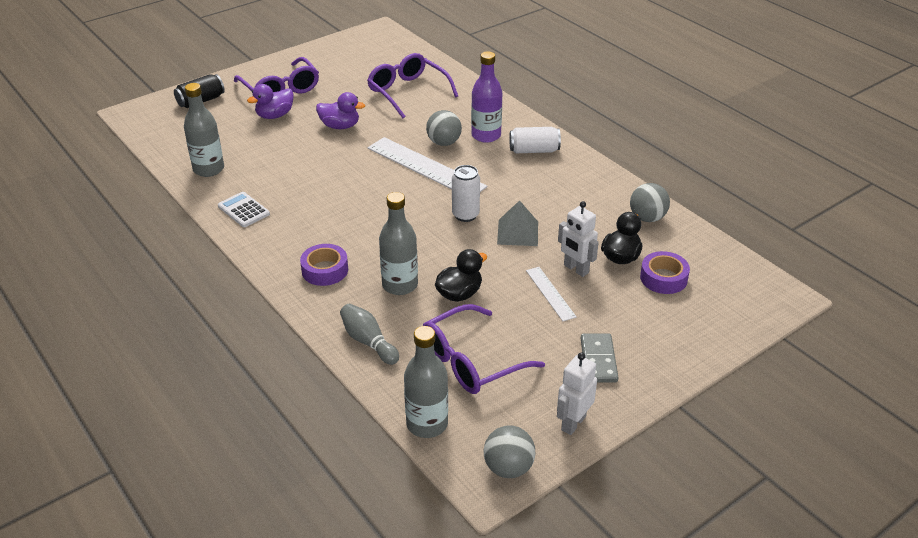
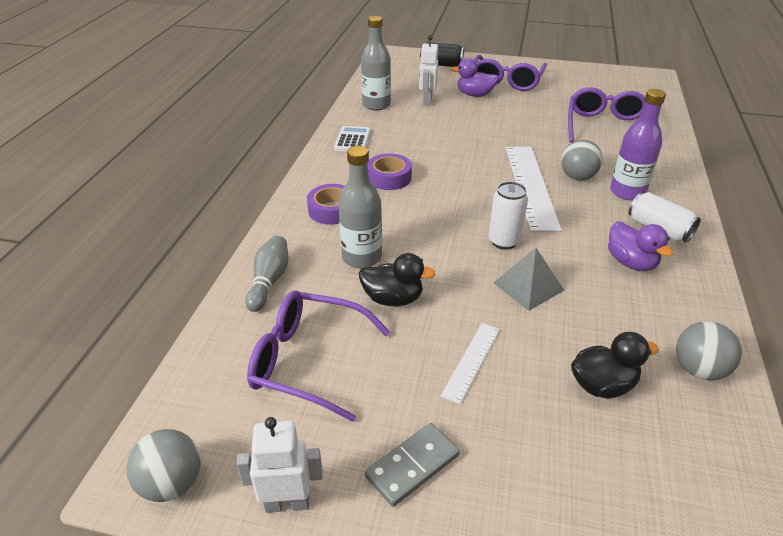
camera: 50 degrees right, 0 degrees up
purple duck [316,92,365,129] -> purple duck moved to [608,221,673,271]
grey bottle [404,326,448,438] -> none
white robot [558,201,599,277] -> white robot moved to [419,35,438,106]
purple tape [640,251,690,294] -> purple tape moved to [367,153,412,190]

